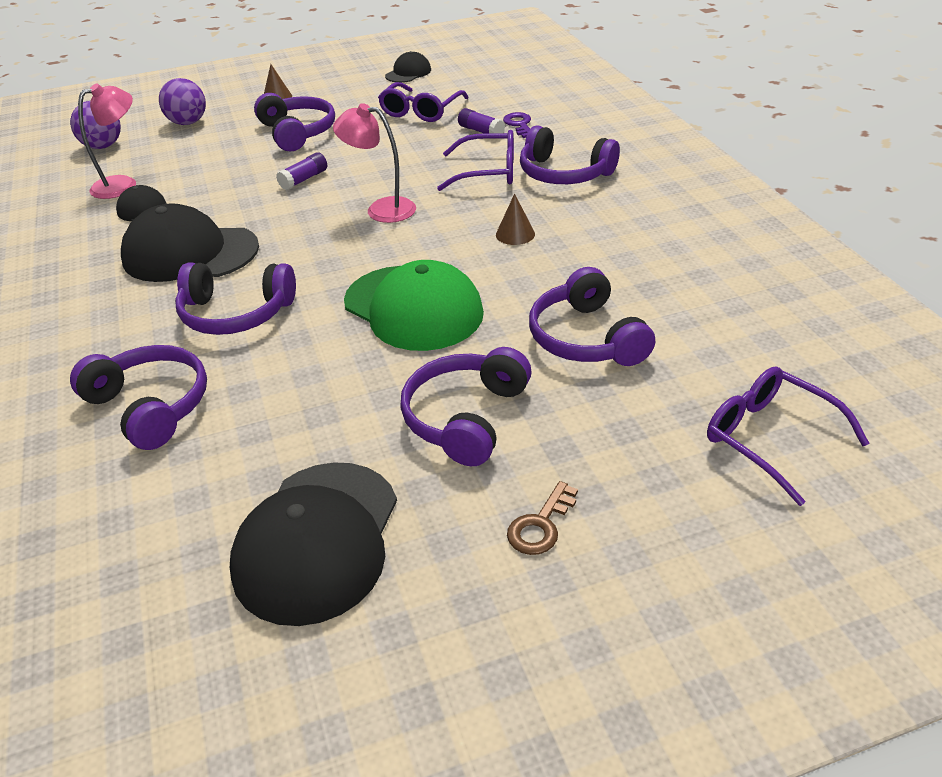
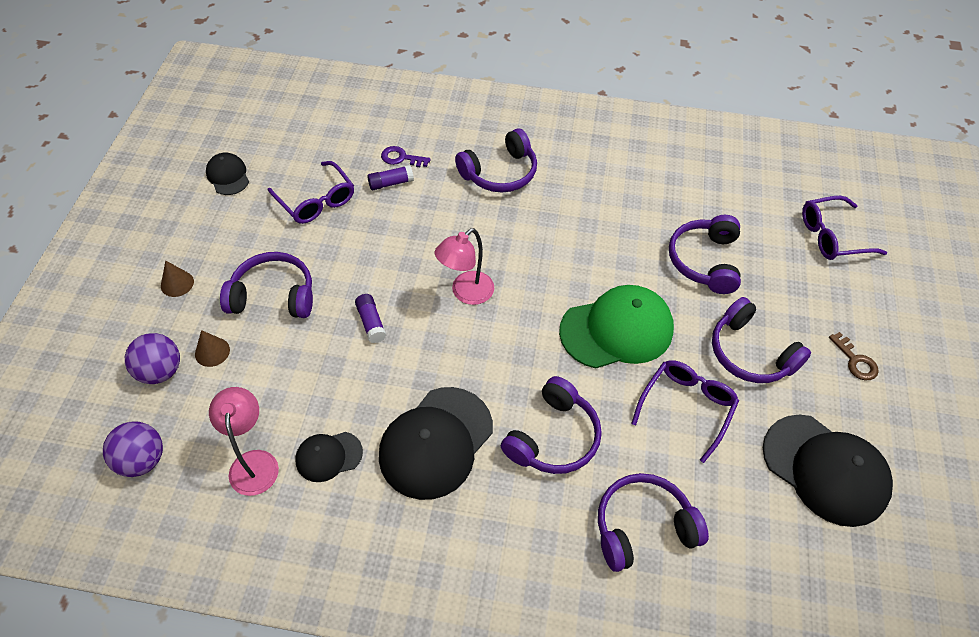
camera: 65 degrees left, 15 degrees up
purple glasses [437,130,514,191] -> purple glasses moved to [631,360,739,463]
brown cone [496,193,535,245] -> brown cone moved to [195,330,230,367]
purple headphones [529,267,655,366] -> purple headphones turned 90 degrees clockwise [669,215,741,294]

